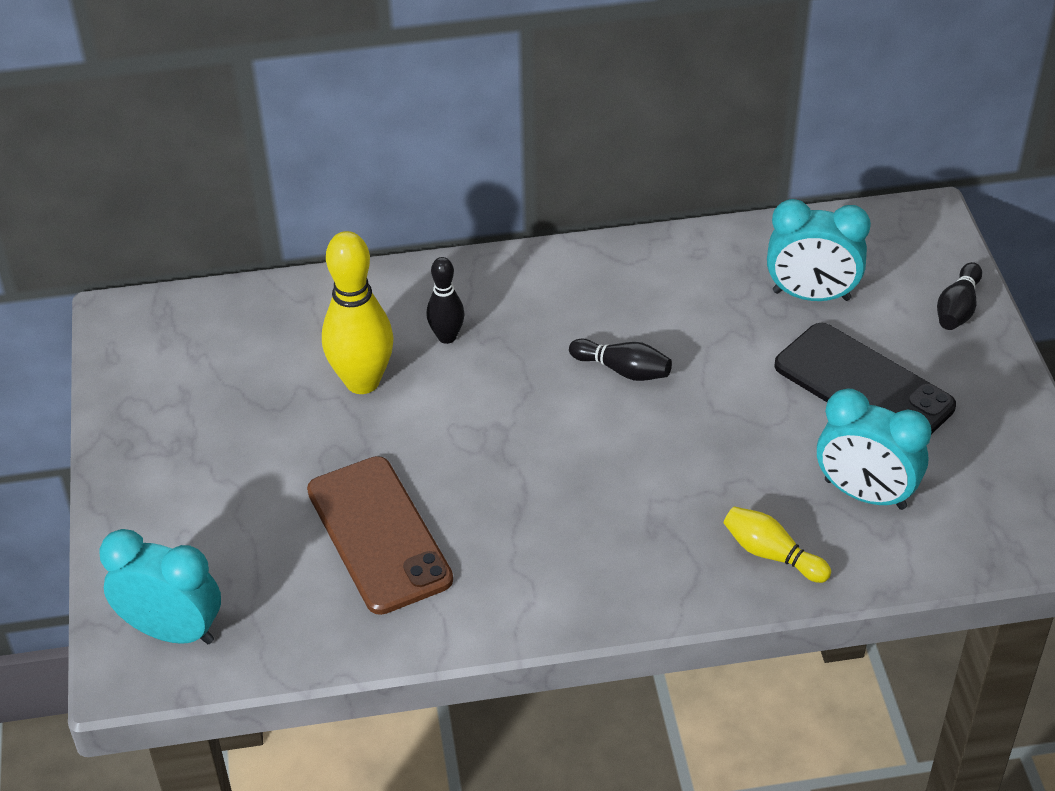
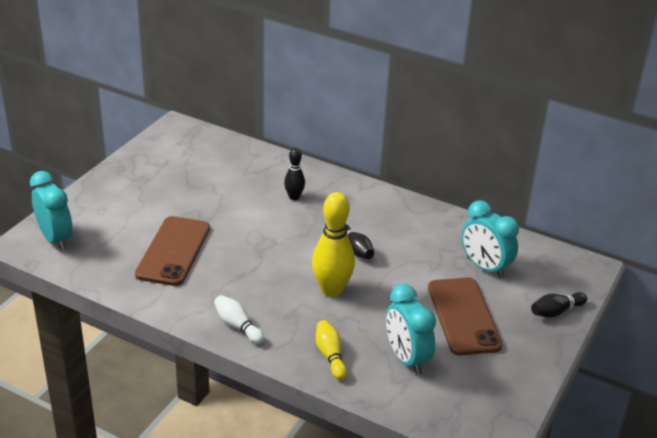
camera: 35 degrees right, 10 degrees down
yellow bowling pin [322,231,393,394] -> yellow bowling pin moved to [312,192,355,297]
black phone [774,323,956,435] -> brown phone [428,278,502,355]
none -> white bowling pin [214,295,264,344]

